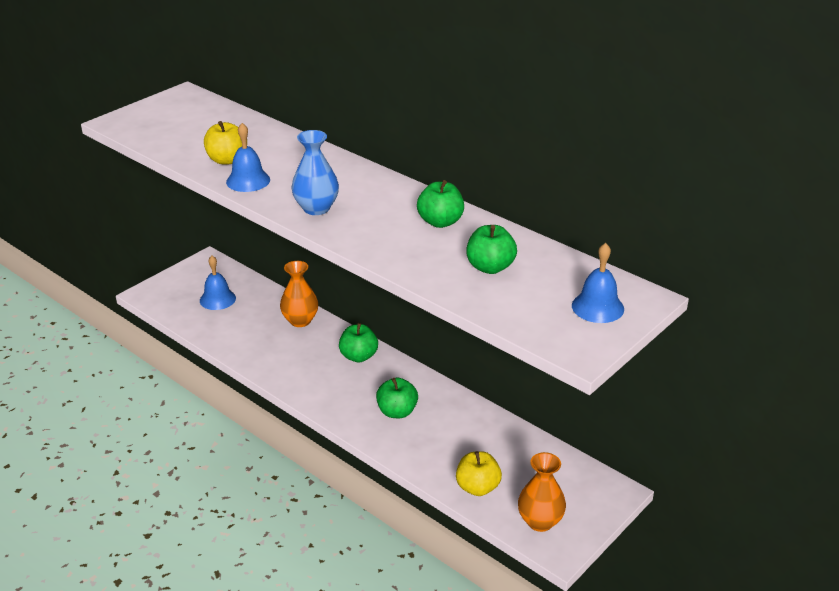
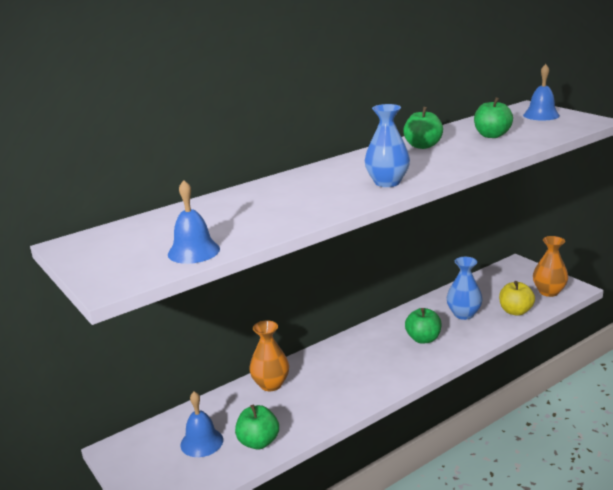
camera: 75 degrees left, 10 degrees down
yellow apple [204,121,242,165] -> none
blue bell [226,123,270,192] -> blue bell moved to [168,180,220,264]
green apple [339,323,378,363] -> green apple moved to [235,405,279,449]
none -> blue vase [447,257,482,320]

